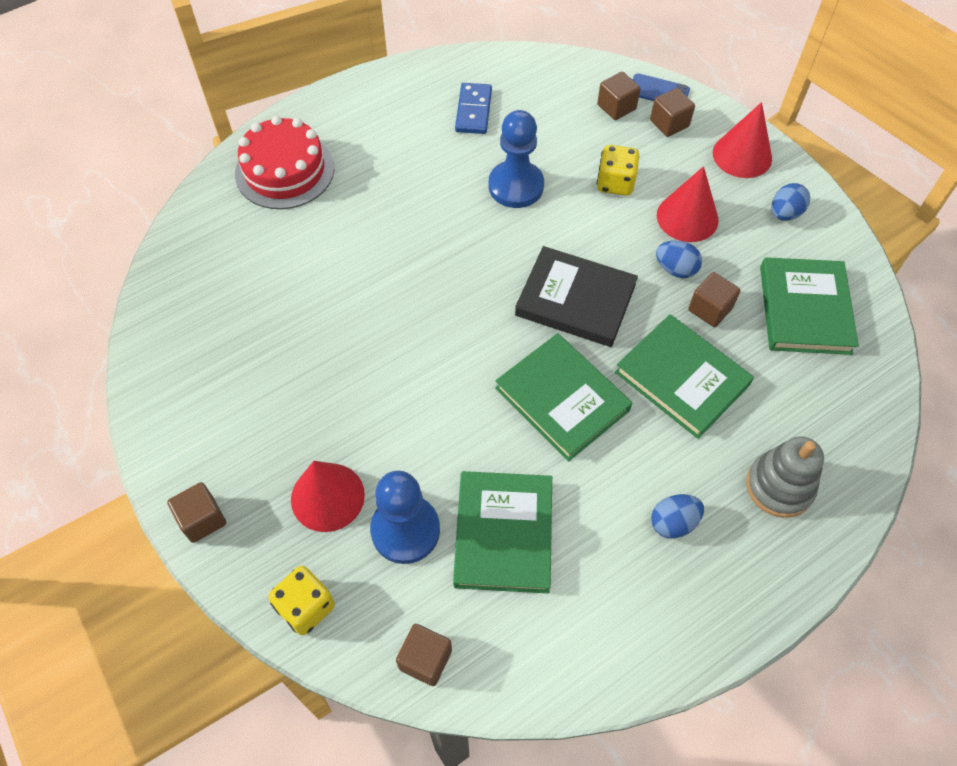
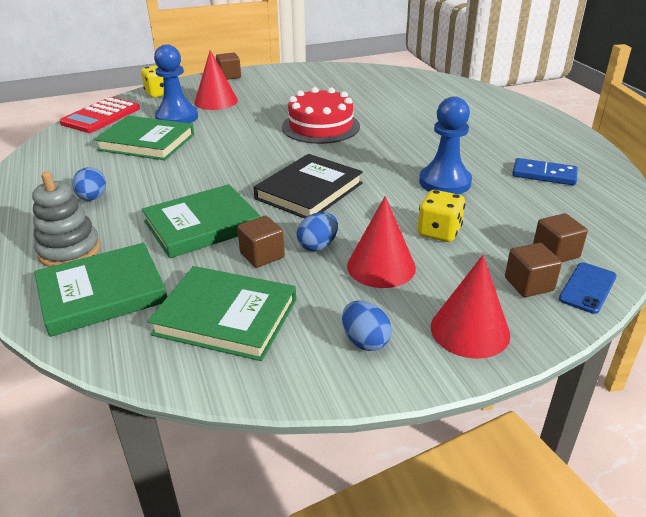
camera: 105 degrees right, 25 degrees down
red cake [235,116,335,209] -> red cake moved to [282,87,360,144]
brown cube [396,624,452,686] -> red calculator [59,97,140,133]
green book [495,333,632,462] -> green book moved to [34,243,167,337]

